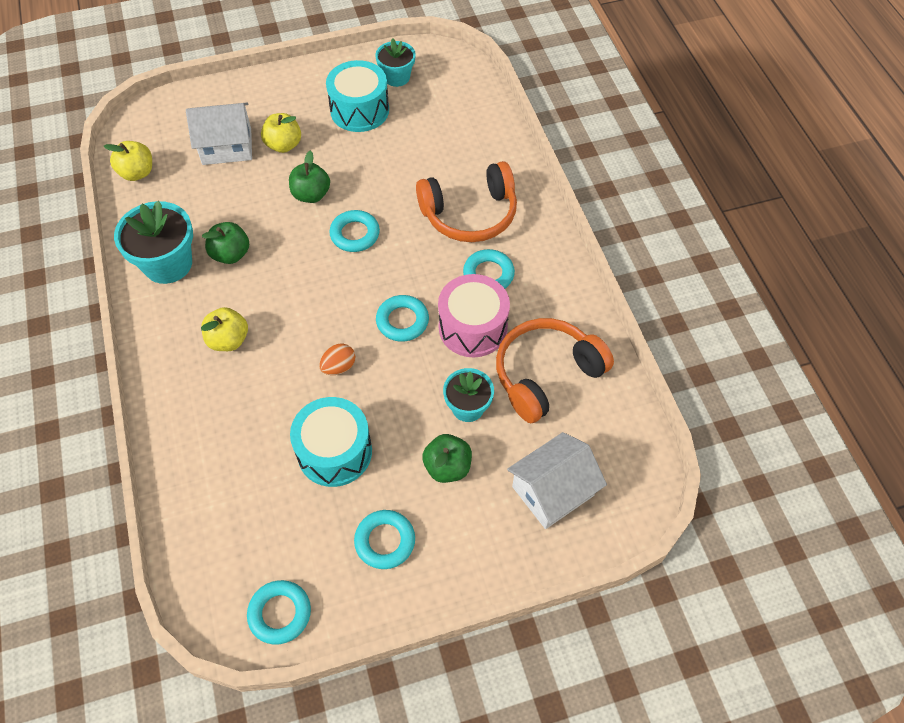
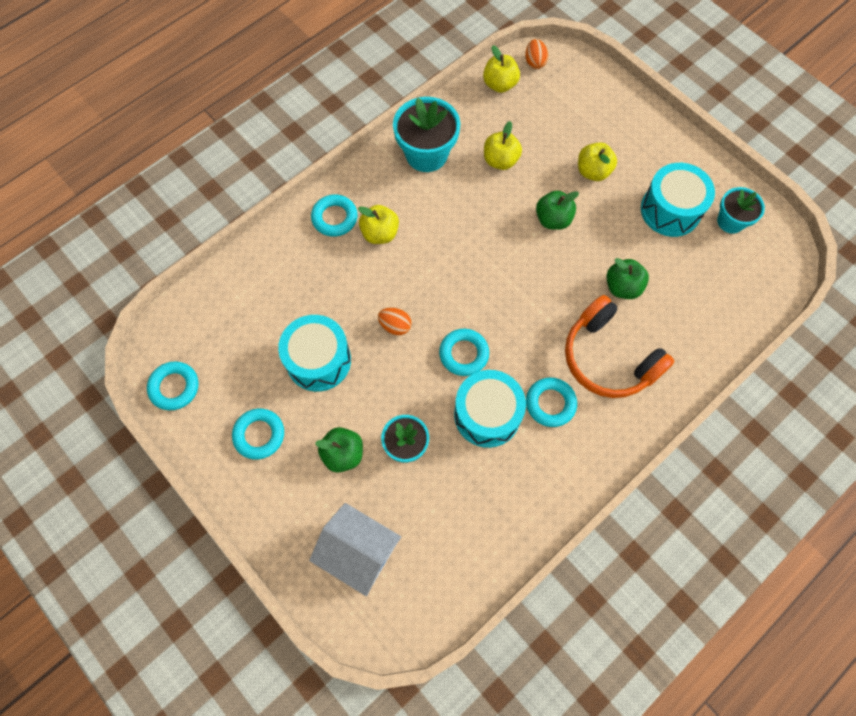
camera: 65 degrees right, 10 degrees up
white house [186,103,252,165] -> none
green apple [202,222,249,264] -> green apple moved to [607,258,649,299]
turquoise ring [330,210,380,252] -> turquoise ring moved to [311,194,358,237]
pink drum [438,274,510,357] -> turquoise drum [454,370,526,448]
orange headphones [496,318,614,423] -> none
none -> yellow apple [484,121,522,170]
none -> orange egg [525,39,548,69]

